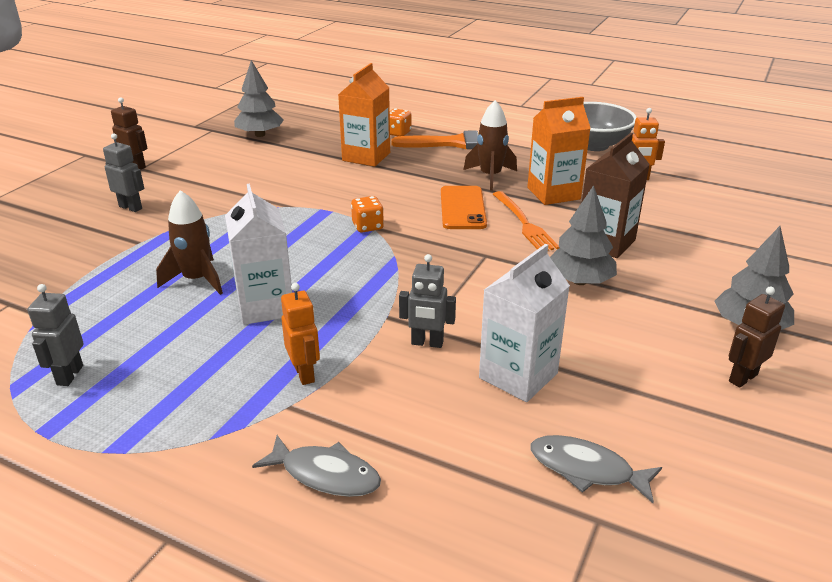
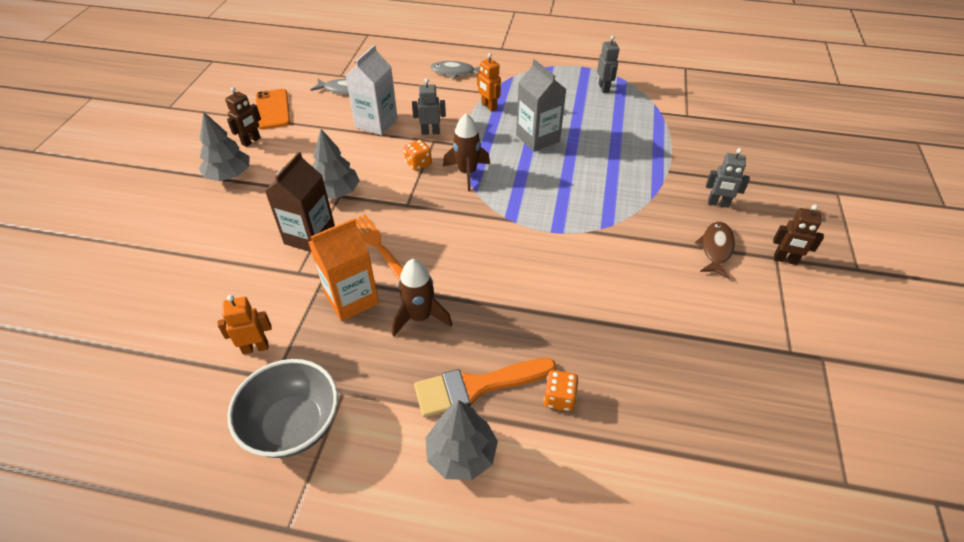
camera: 165 degrees right, 15 degrees up
brown rocket [156,190,223,295] -> brown rocket moved to [443,114,490,191]
white carton [225,184,292,325] -> grey carton [516,59,566,152]
grey tree [234,60,284,137] -> grey tree moved to [425,400,498,480]
orange carton [338,63,390,167] -> none
orange dice [351,196,384,232] -> orange dice moved to [404,140,432,171]
orange phone [441,186,487,229] -> orange phone moved to [256,89,290,129]
none -> brown fish [695,222,735,278]

